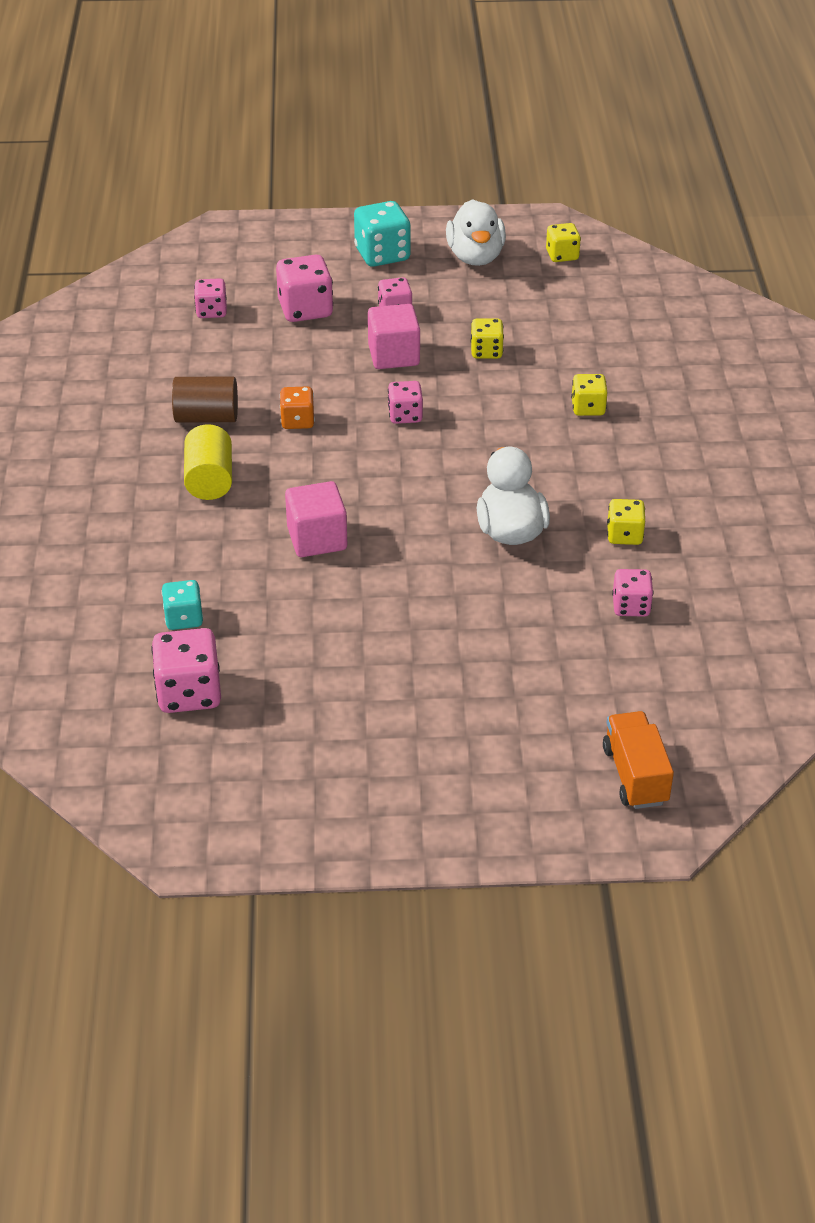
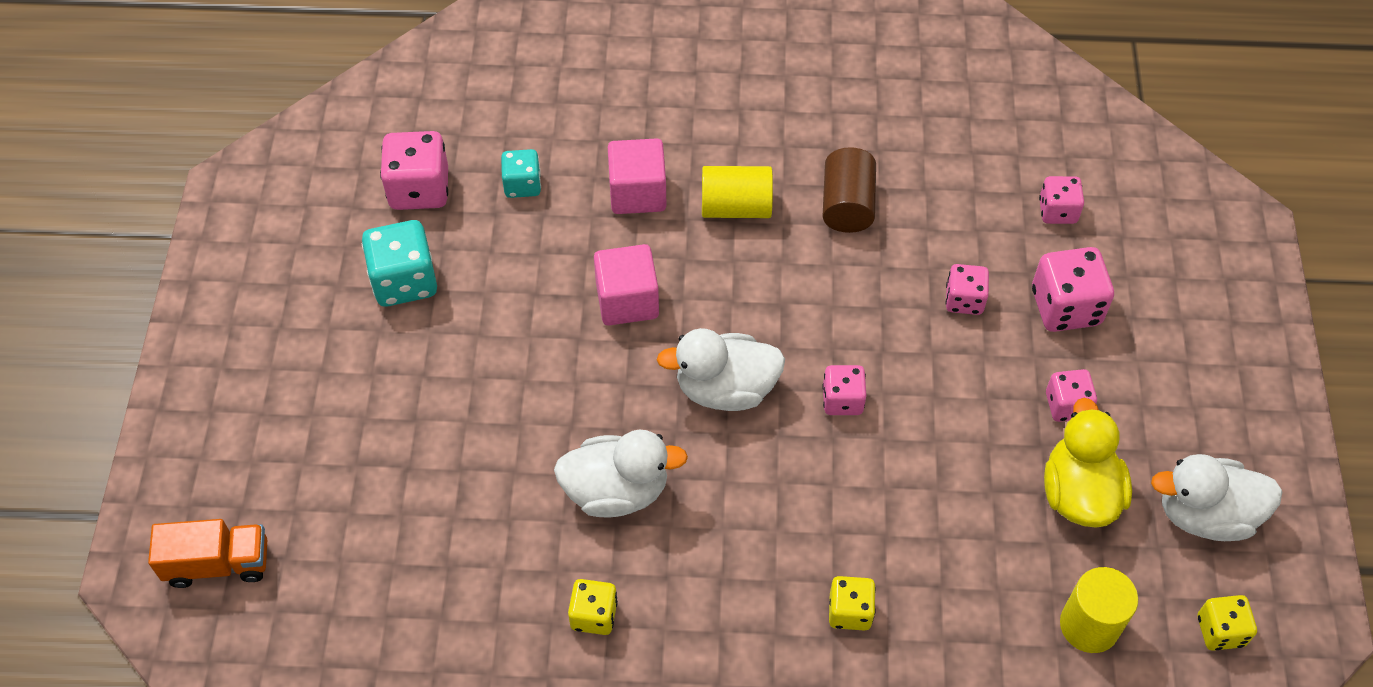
camera: 95 degrees right, 15 degrees up
orange dice [280,386,315,429] -> none
turquoise dice [354,201,411,267] -> turquoise dice moved to [362,220,437,307]
pink cube [368,304,420,369] -> pink cube moved to [608,138,666,214]
yellow dice [471,318,504,359] -> none
pink dice [612,569,653,617] -> pink dice moved to [945,264,989,315]
none -> white duck [657,328,785,411]
none -> yellow duck [1044,398,1132,528]
none -> yellow cylinder [1060,567,1138,653]

